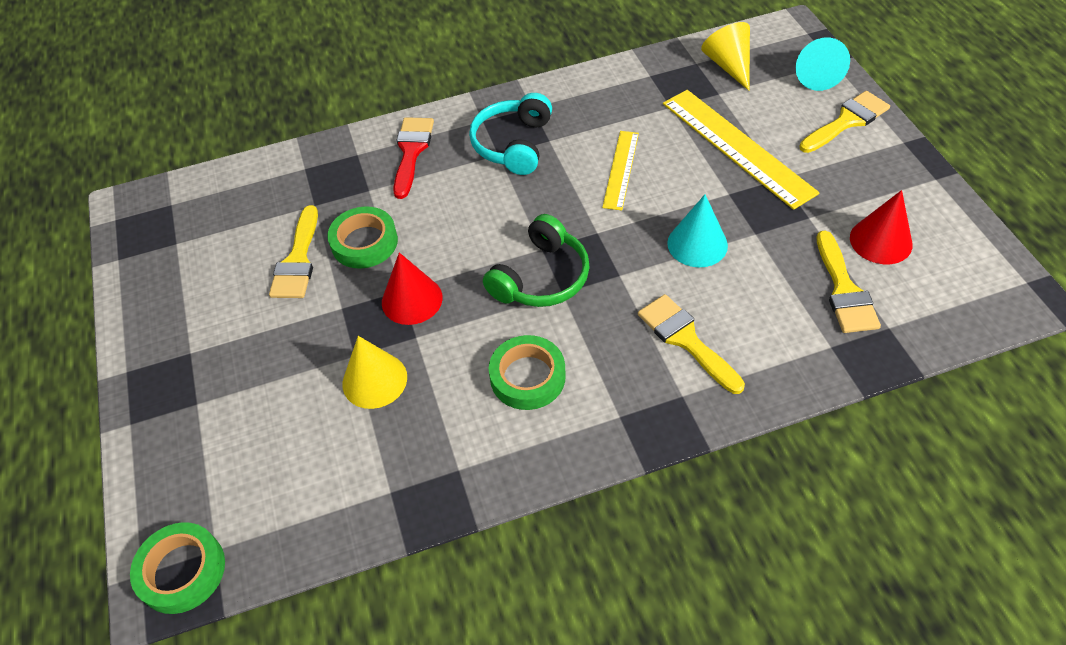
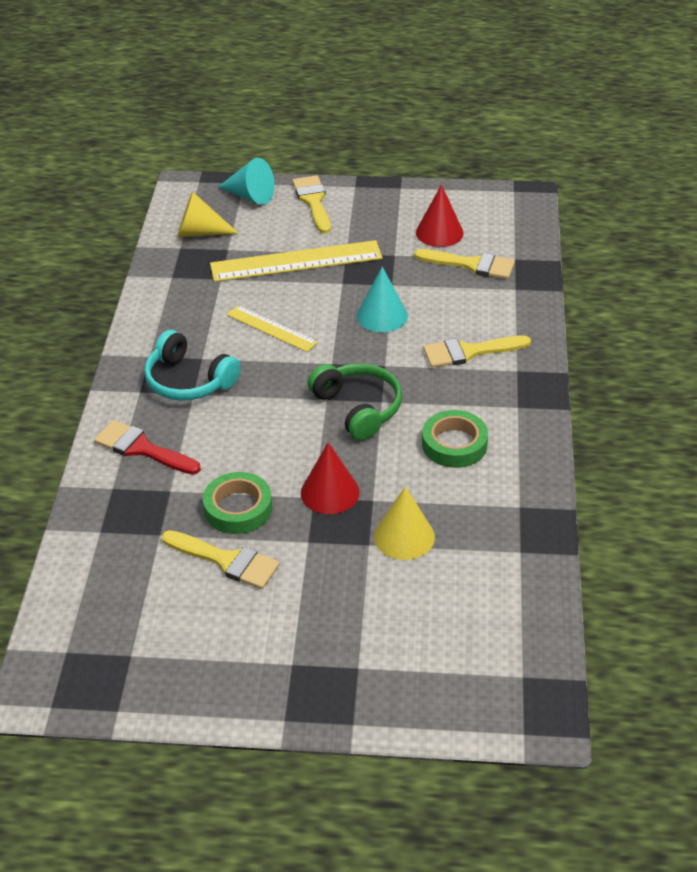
camera: 70 degrees left, 10 degrees down
green tape [130,522,225,614] -> none

